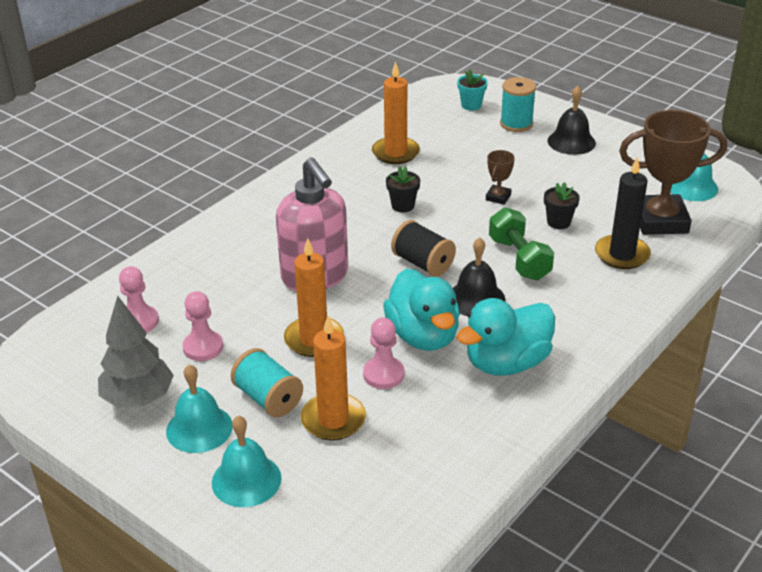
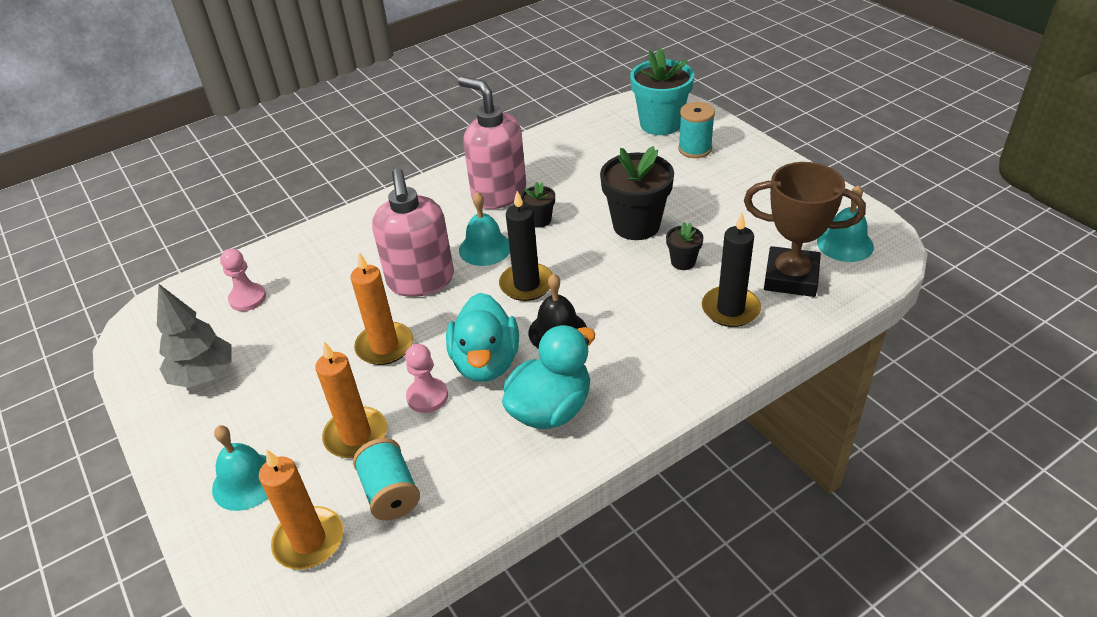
camera: 20 degrees right, 5 degrees up
turquoise bell [166,365,233,453] -> turquoise bell moved to [459,192,510,266]
pink pawn [183,291,223,361] -> none
turquoise spool [231,348,303,417] -> turquoise spool moved to [353,438,420,521]
orange candle [372,62,420,164] -> orange candle moved to [259,450,344,570]
black spool [391,220,456,277] -> black candle [499,191,553,301]
turquoise flower pot [457,69,488,111] -> turquoise flower pot [630,48,694,135], size x2.05
turquoise duck [457,298,555,376] -> turquoise duck turned 150 degrees clockwise [502,325,595,429]
brown trophy [486,150,515,205] -> black flower pot [600,146,674,240]
green dumbbell [489,207,554,280] -> none
black bell [547,86,596,155] -> none
none -> pink soap dispenser [458,77,526,209]

